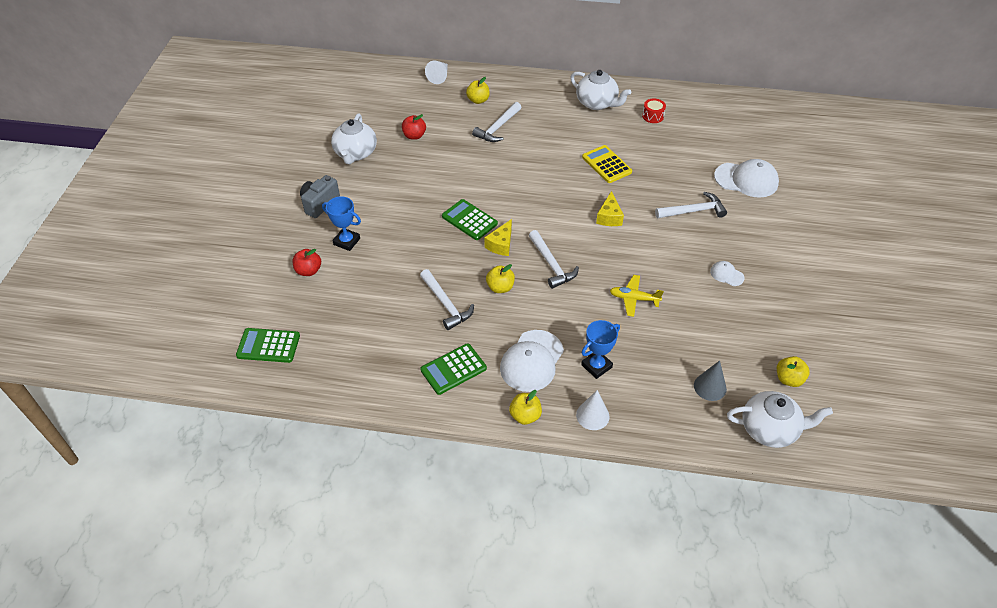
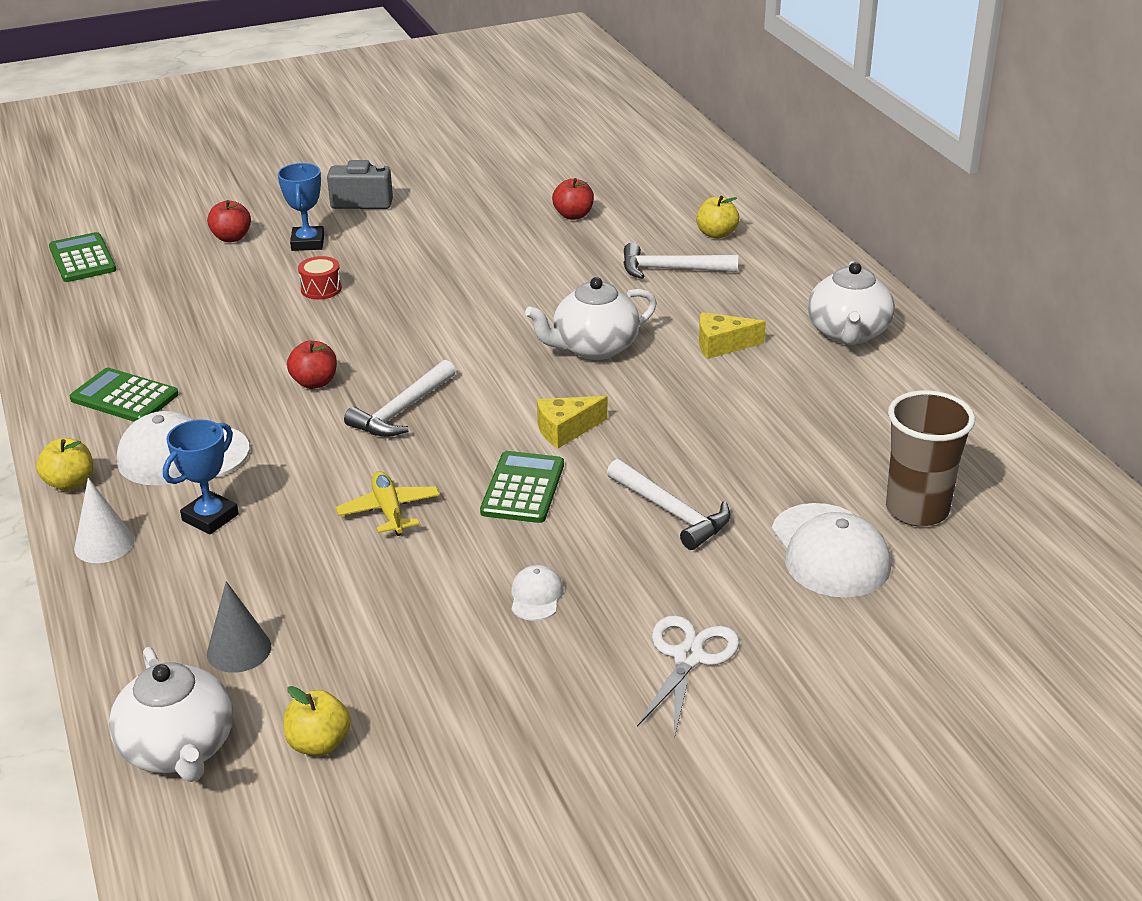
camera: 60 degrees right, 15 degrees down
white teapot [331,113,377,164] -> white teapot moved to [525,277,657,360]
white hammer [420,269,474,330] -> none
white cone [425,60,448,84] -> none
green calculator [442,199,498,240] -> green calculator moved to [480,451,564,523]
yellow cheese [484,219,512,256] -> yellow cheese moved to [699,312,766,359]
yellow apple [486,264,515,293] -> red apple [287,341,337,389]
blue trophy [581,320,620,379] -> blue trophy turned 75 degrees counterclockwise [163,420,239,534]
yellow calculator [582,145,632,183] -> none
red drum [642,99,666,123] -> red drum moved to [298,256,342,299]
none -> white scissors [637,615,739,735]
none -> brown cup [886,390,975,527]

